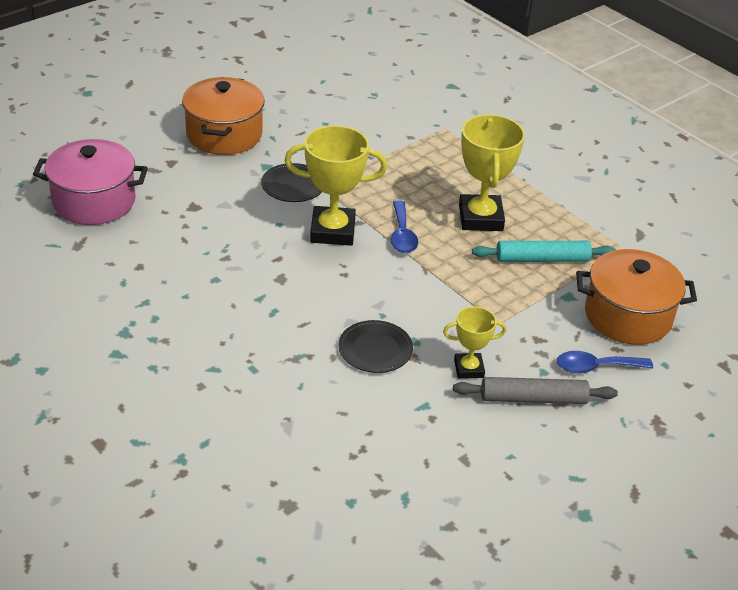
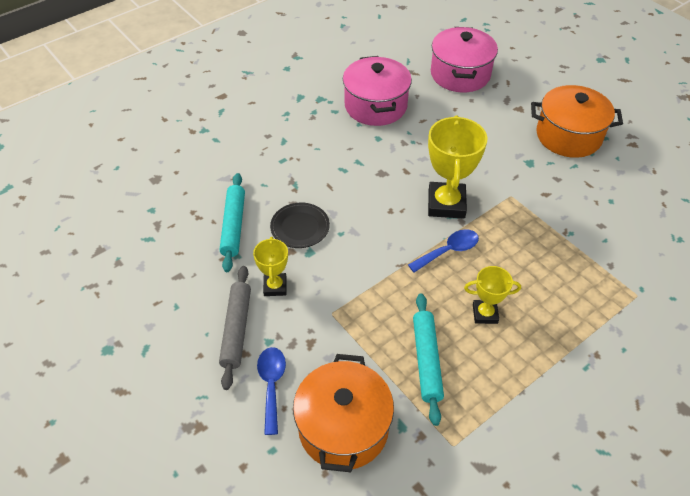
camera: 95 degrees right, 10 degrees up
black plate [261,163,322,202] -> none
blue spoon [390,200,418,253] -> blue spoon turned 150 degrees clockwise [408,229,479,273]
yellow trophy [459,114,525,231] -> yellow trophy [464,266,521,324], size x0.56
none -> turquoise rolling pin [220,173,245,272]
none -> pink pot [343,56,412,126]

